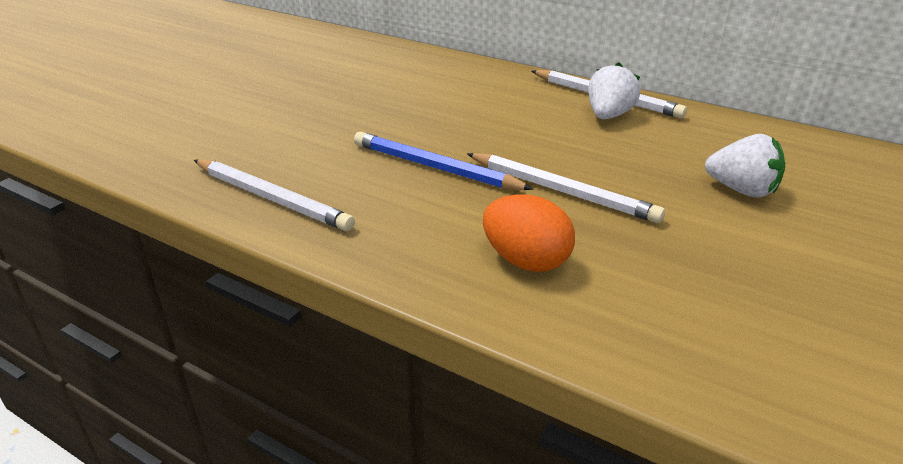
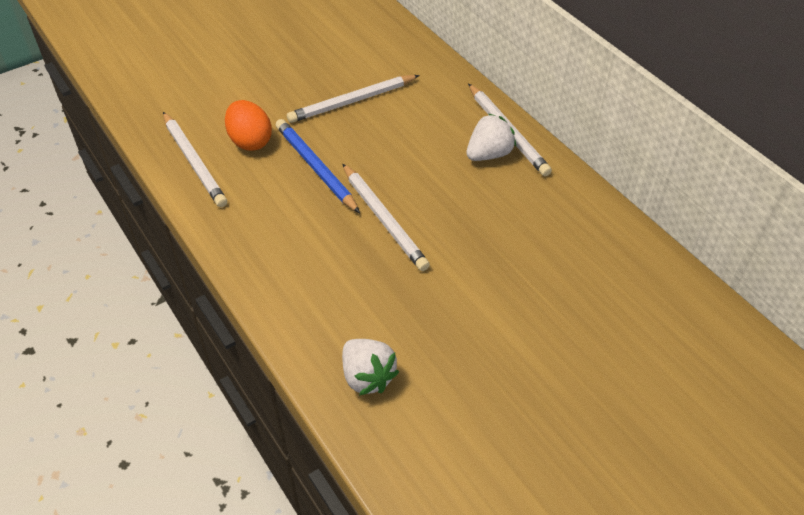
camera: 25 degrees right, 15 degrees up
orange egg [483,194,575,272] -> orange egg moved to [225,100,272,151]
white strawberry [705,134,785,197] -> white strawberry moved to [342,339,399,395]
none -> white pencil [287,75,420,123]

